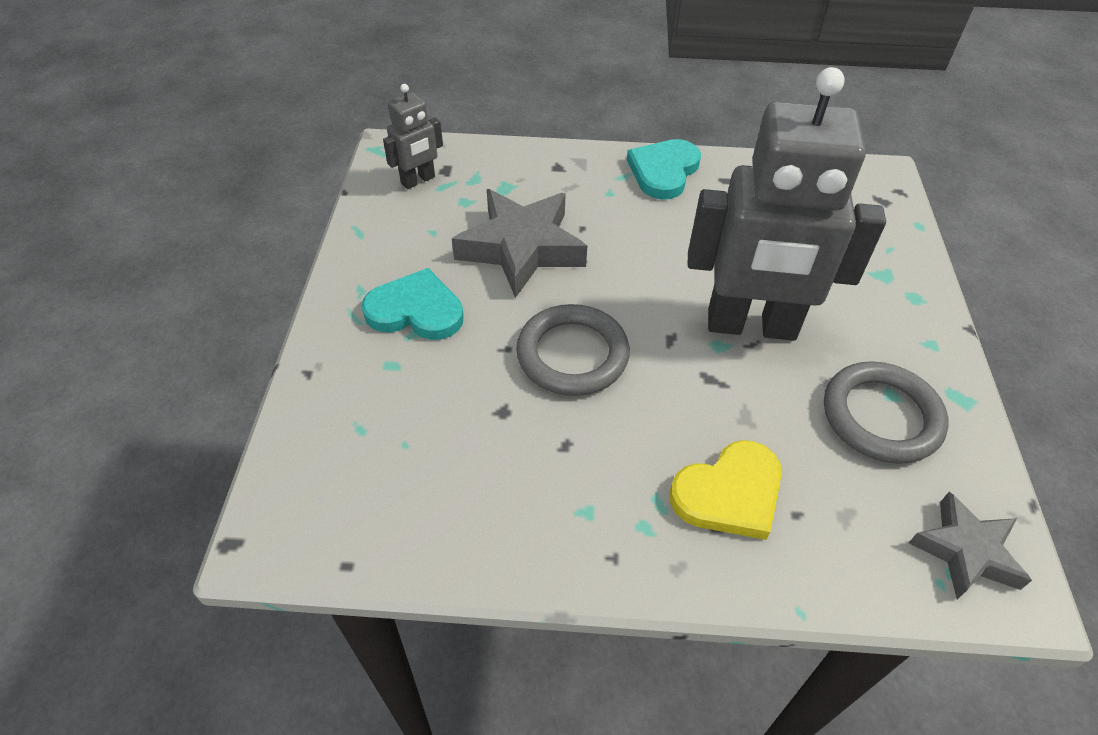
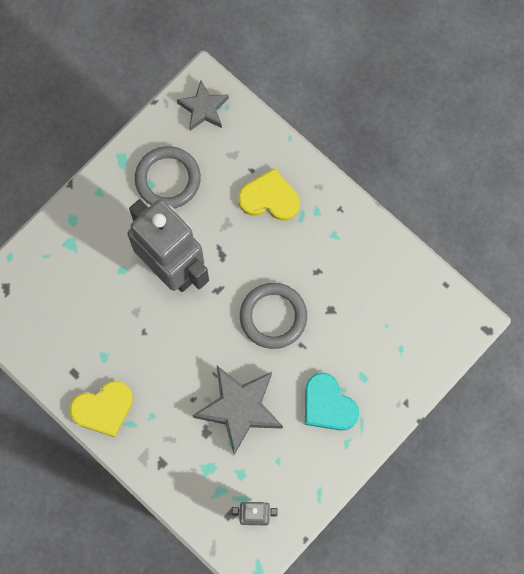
camera: 140 degrees left, 25 degrees up
turquoise heart [627,139,701,200] -> yellow heart [70,381,133,437]

